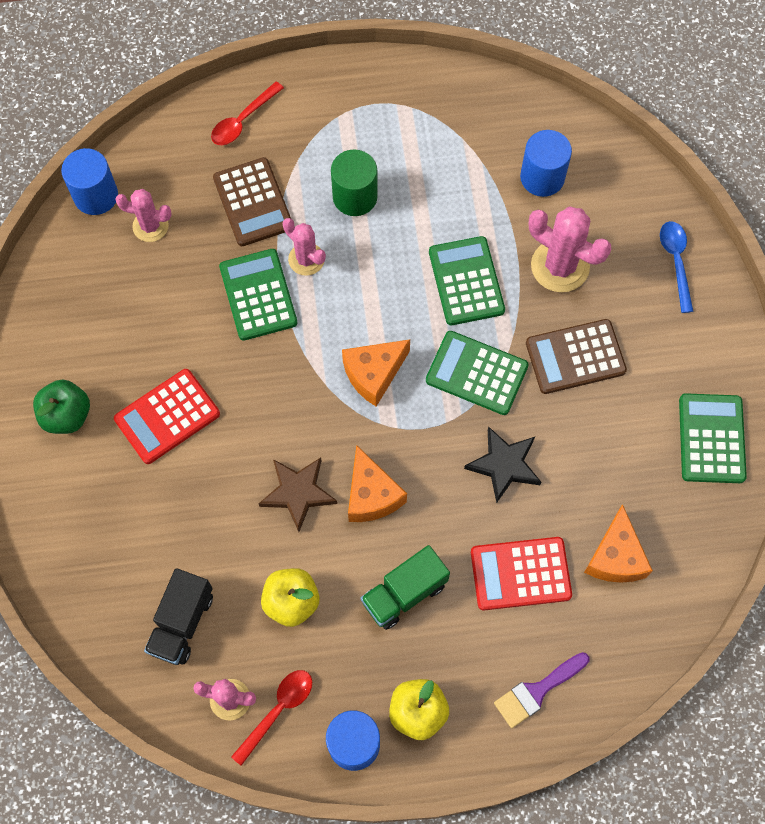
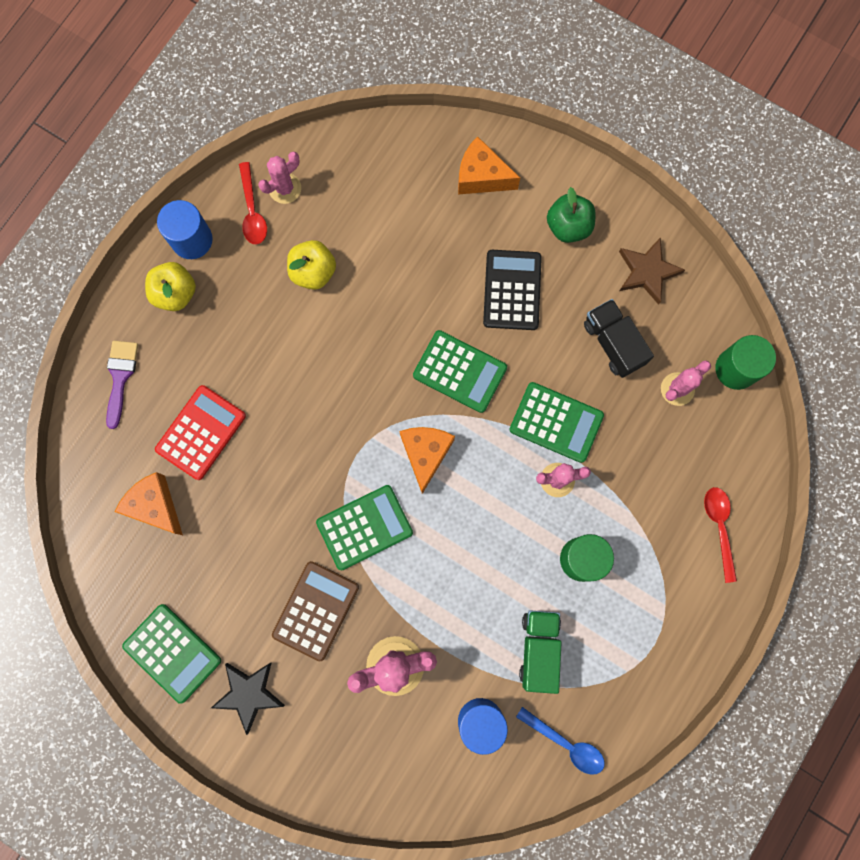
camera: 130 degrees right, 10 degrees up
blue cylinder [61,148,118,215] -> green cylinder [715,335,776,390]
red calculator [114,369,220,464] -> black calculator [483,250,542,330]
black truck [144,568,213,665] -> black truck moved to [584,299,654,378]
brown calculator [213,157,291,246] -> none
brown star [259,458,337,532] -> brown star moved to [619,237,685,305]
orange cheese [348,445,407,522] -> orange cheese moved to [458,136,520,195]
green truck [361,545,450,630] -> green truck moved to [519,610,562,694]
green calculator [429,236,505,325] -> green calculator moved to [413,330,507,413]
black star [464,426,541,503] -> black star moved to [211,662,285,735]
blue spoon [660,221,694,313] -> blue spoon moved to [516,707,605,775]

